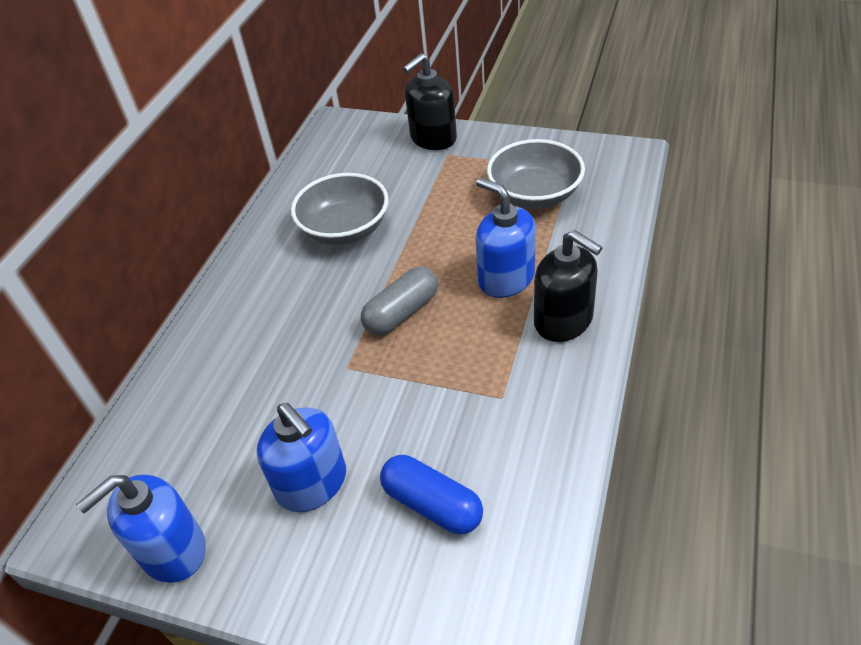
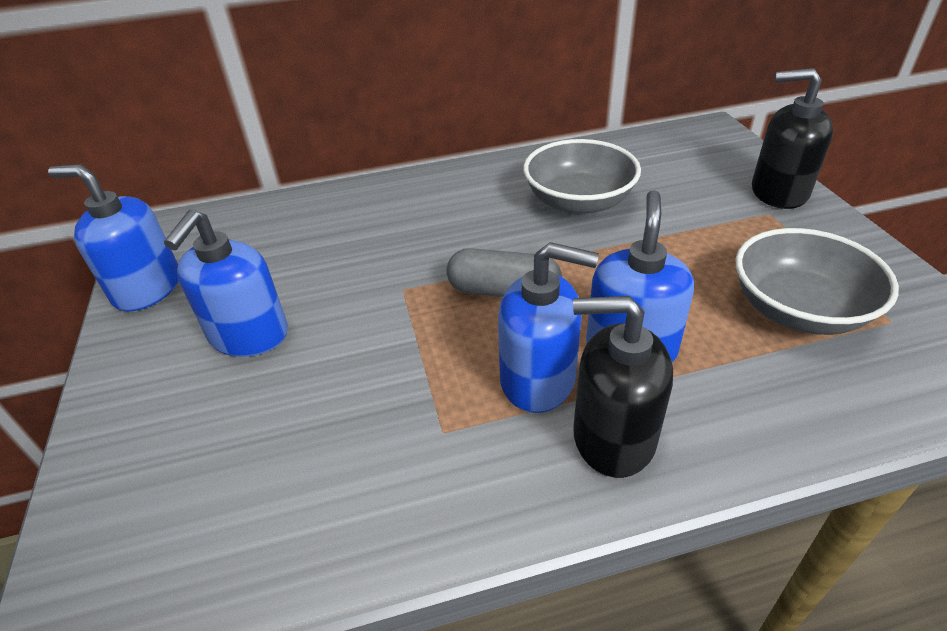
camera: 55 degrees right, 5 degrees down
blue capsule [380,455,483,534] -> none
black soap dispenser [534,230,603,342] -> black soap dispenser turned 90 degrees clockwise [573,296,673,478]
none -> blue soap dispenser [498,242,599,413]

